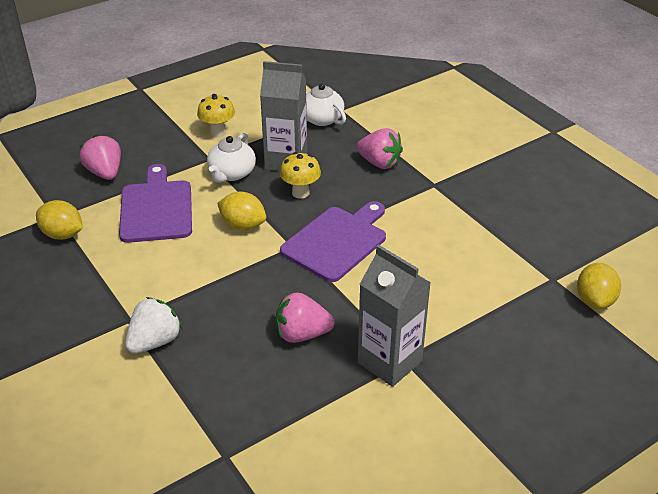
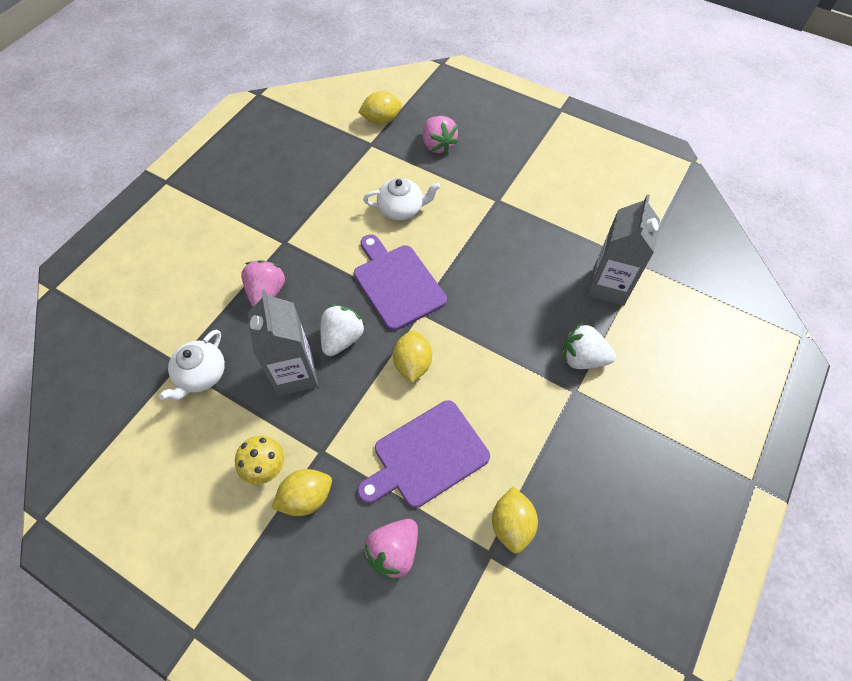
camera: 115 degrees left, 20 degrees up
white teapot [207,133,256,183] -> white teapot moved to [363,178,441,220]
pink strawberry [276,293,334,343] -> pink strawberry moved to [423,116,458,154]
yellow mushroom [280,152,321,199] -> white strawberry [321,305,365,356]
purple cutting board [280,201,386,282] -> purple cutting board turned 45 degrees clockwise [354,234,447,331]
grey carton [358,245,431,387] -> grey carton moved to [587,194,660,306]
none -> yellow lemon [272,469,332,516]

